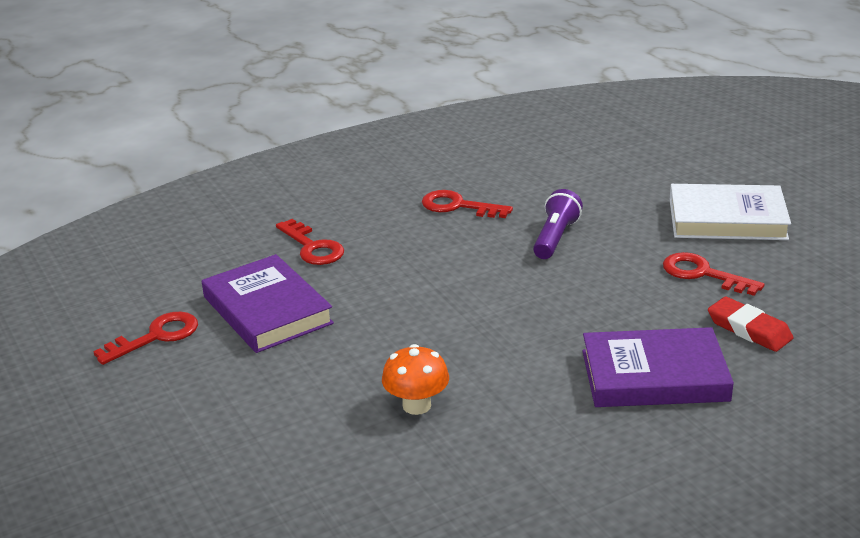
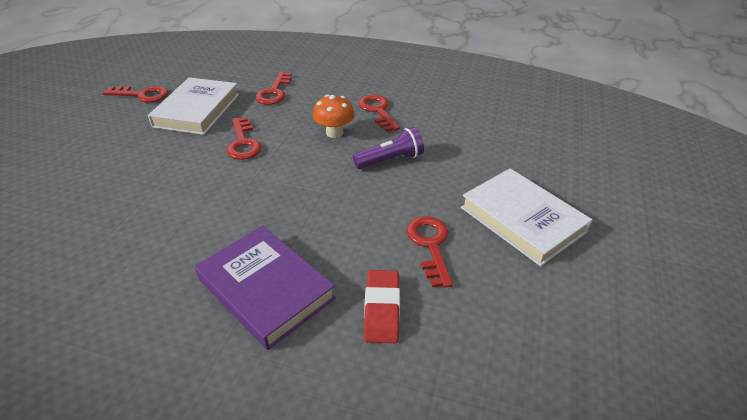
camera: 45 degrees right, 10 degrees up
purple book [202,254,334,353] -> white book [148,77,239,135]
orange mushroom [382,344,449,415] -> orange mushroom moved to [313,95,355,138]
none -> red key [227,117,262,160]

